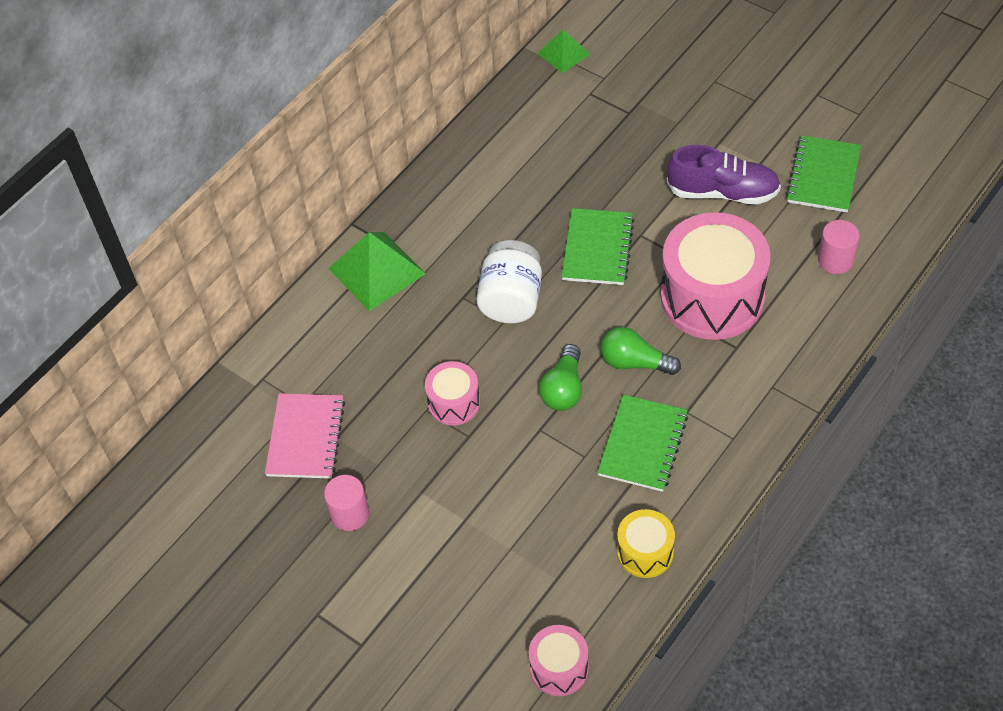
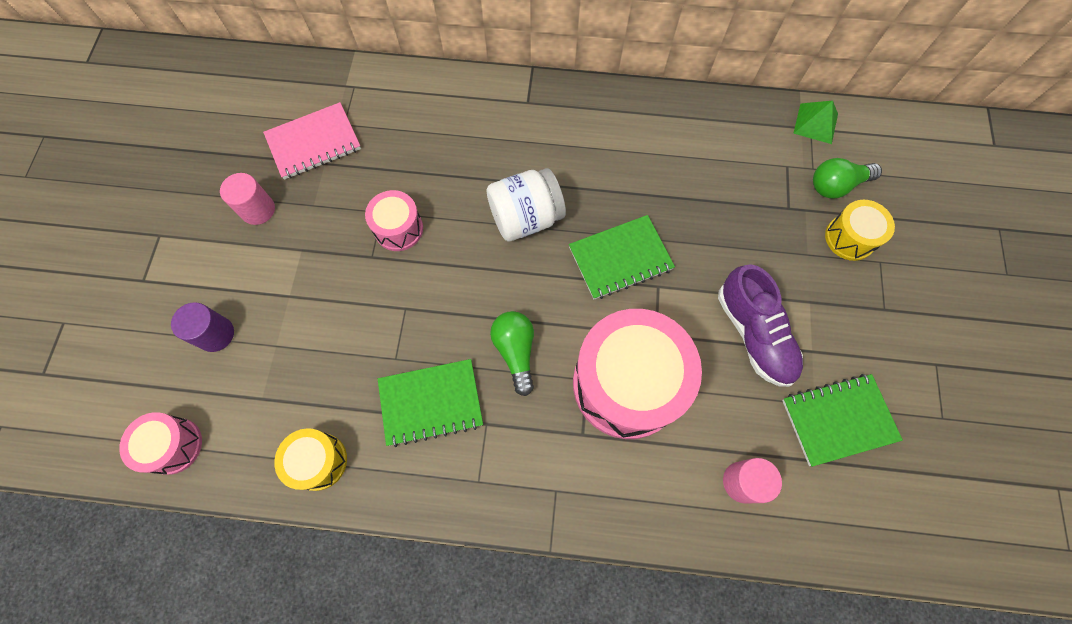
camera: 55 degrees right, 15 degrees up
green pyramid [328,232,426,312] -> none
green light bulb [539,344,582,411] -> green light bulb moved to [813,158,882,199]
none -> purple cylinder [171,302,234,352]
none -> yellow drum [825,200,895,261]

